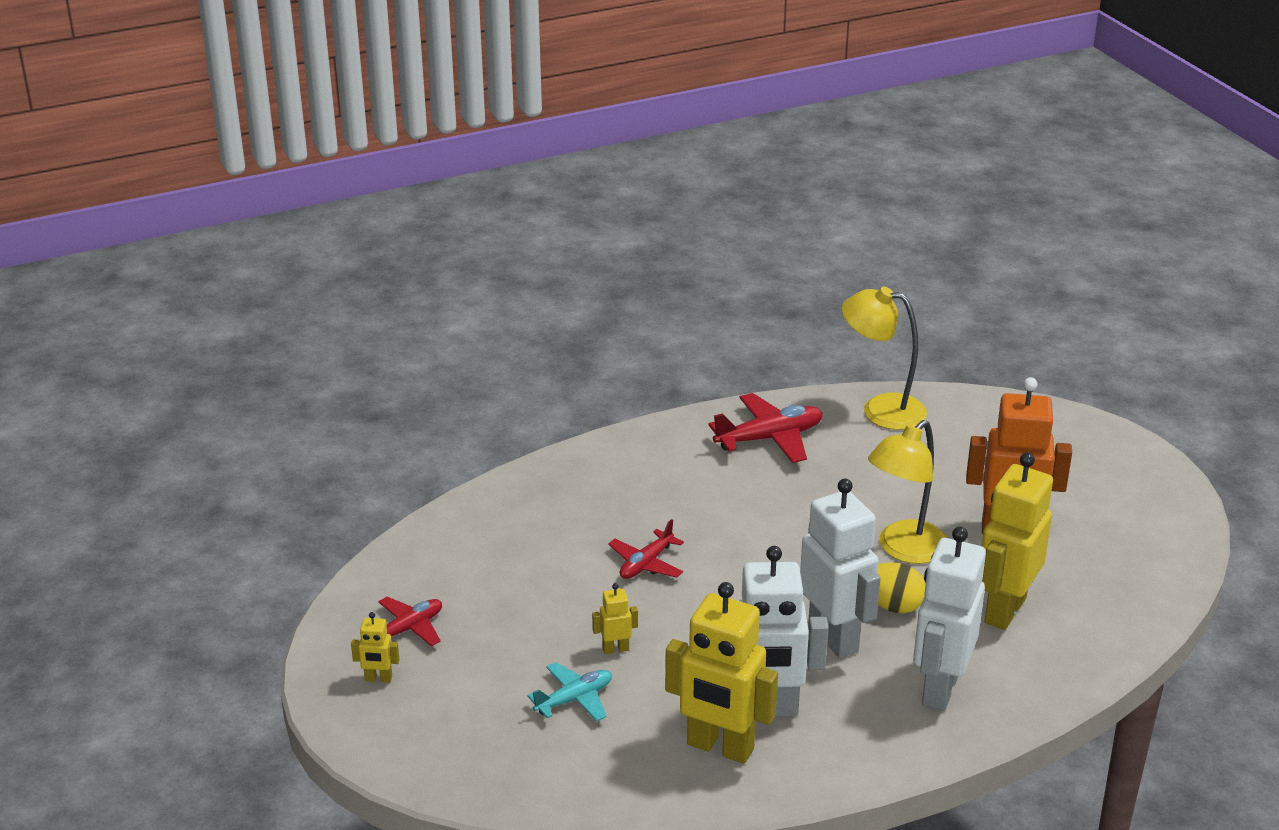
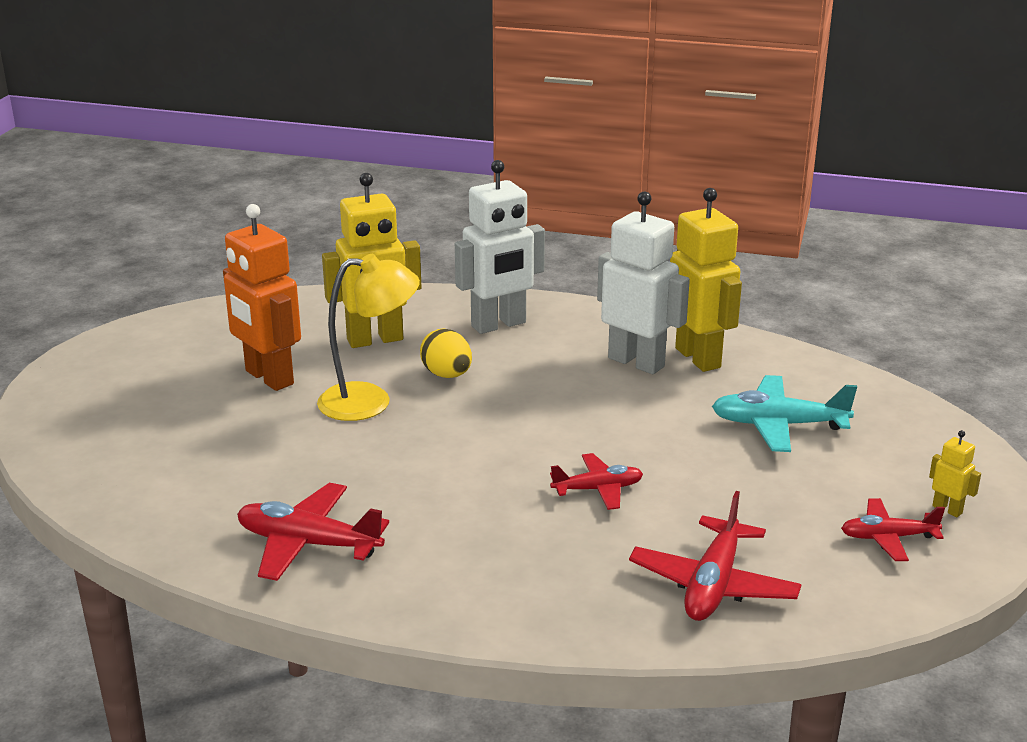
camera: 140 degrees left, 5 degrees down
turquoise plane [527,662,612,721] -> turquoise plane [712,375,857,452], size x1.57
yellow robot [592,583,638,654] -> none
white robot [800,479,881,658] -> none
yellow lamp [842,287,927,430] -> none
none -> red plane [629,491,802,621]

